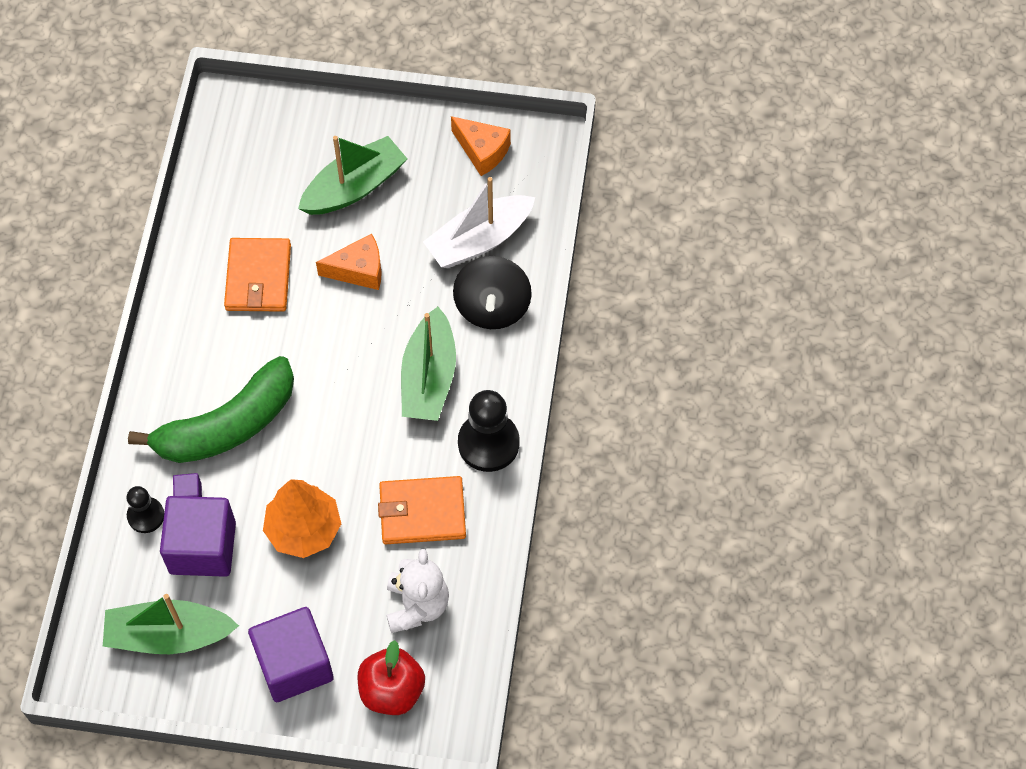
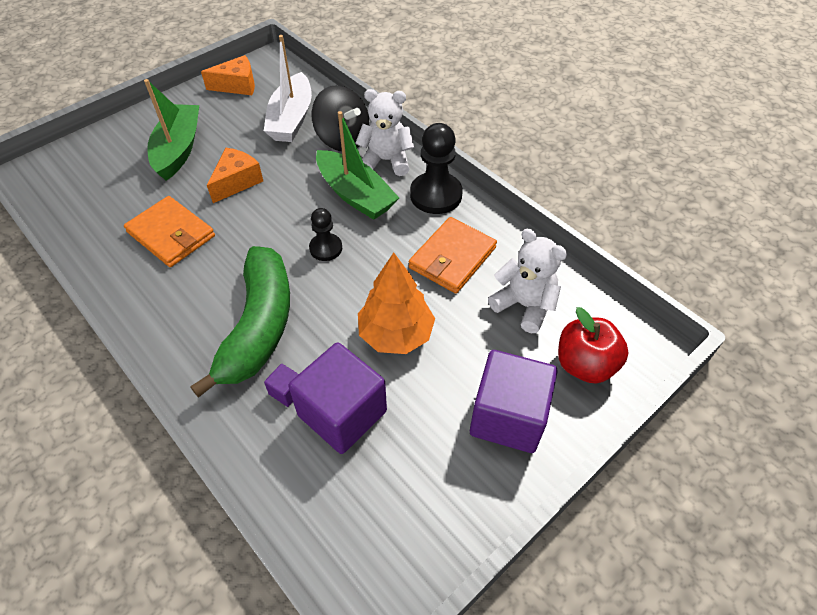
camera: 50 degrees left, 10 degrees down
green boat [103,594,239,654] -> none
black pawn [126,486,164,533] -> black pawn moved to [309,208,342,261]
none -> white teddy bear [355,89,414,176]

